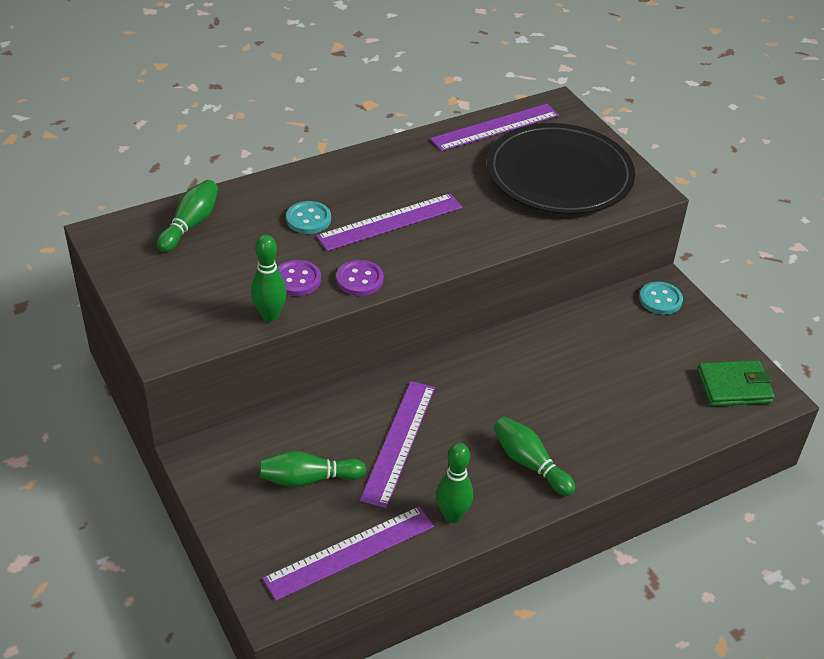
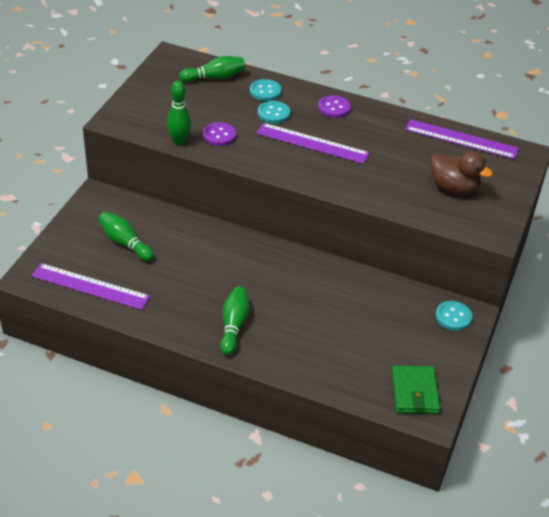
camera: 50 degrees right, 0 degrees up
purple button [336,260,384,296] -> purple button moved to [318,95,351,118]
purple ruler [360,381,435,508] -> none
green bowling pin [436,443,473,523] -> none
black plate [487,123,635,214] -> brown duck [430,151,493,194]
green wallet [698,360,775,406] -> green wallet turned 45 degrees clockwise [392,365,440,414]
none -> turquoise button [250,79,281,101]

